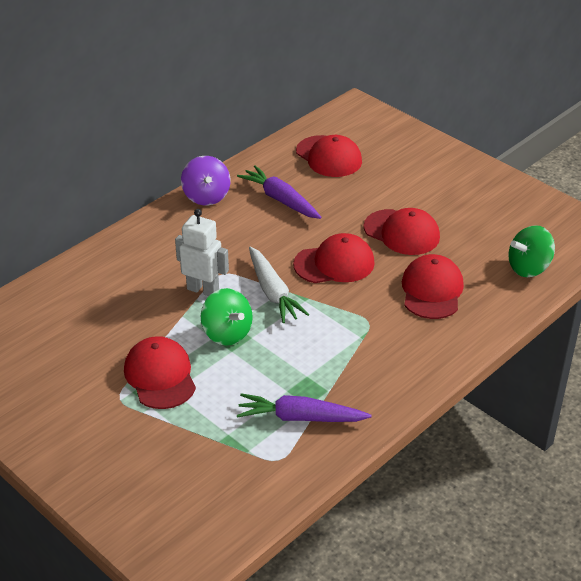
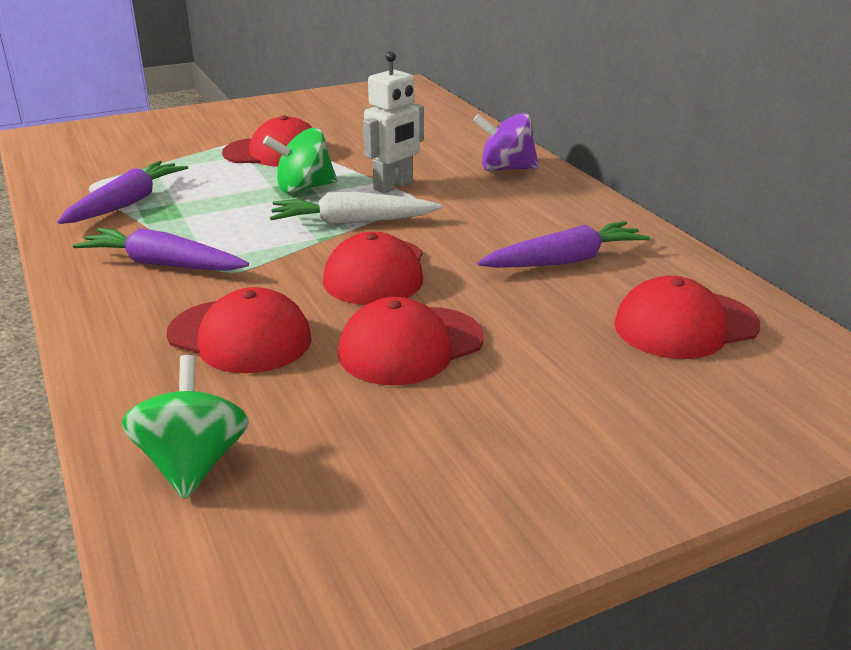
camera: 110 degrees right, 10 degrees down
purple spinning top [181,156,231,205] -> purple spinning top moved to [473,113,539,171]
none -> purple carrot [73,228,249,271]

